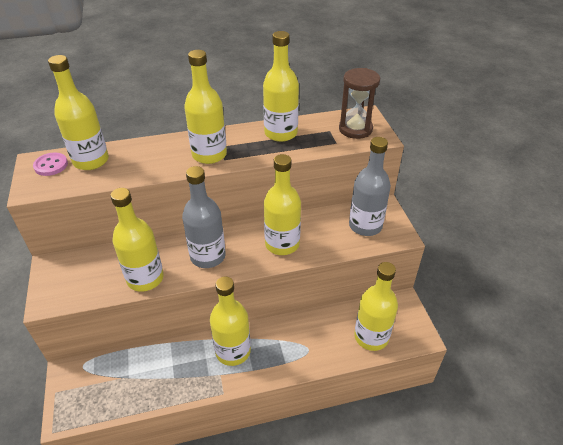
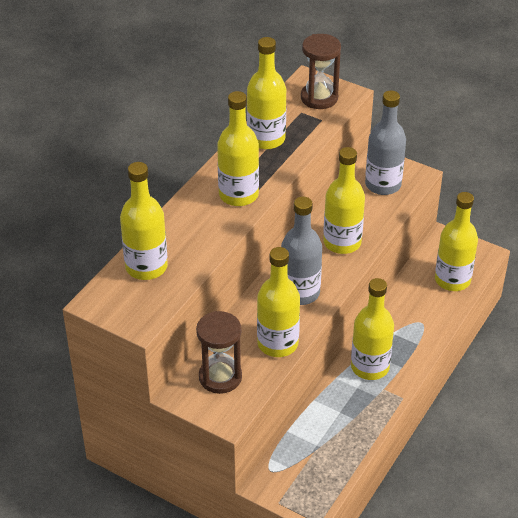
camera: 45 degrees left, 0 degrees up
pink button [33,153,68,176] -> none
none -> brown hourglass [196,311,242,394]

